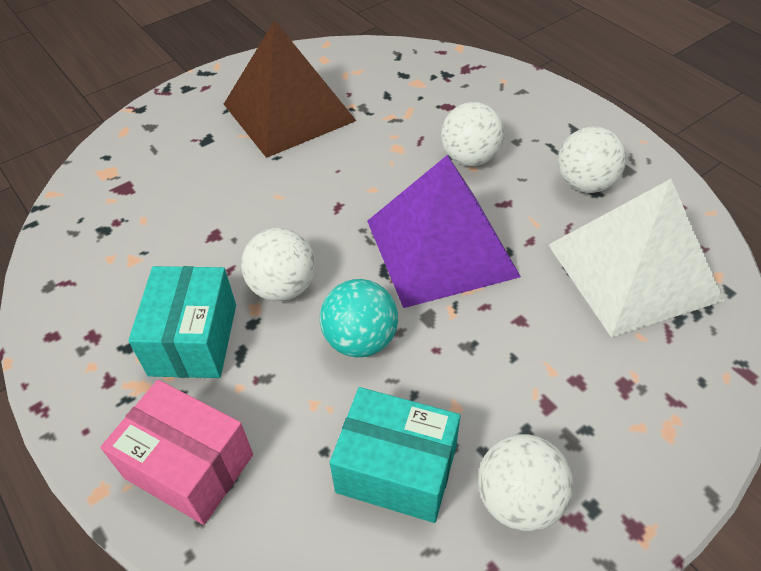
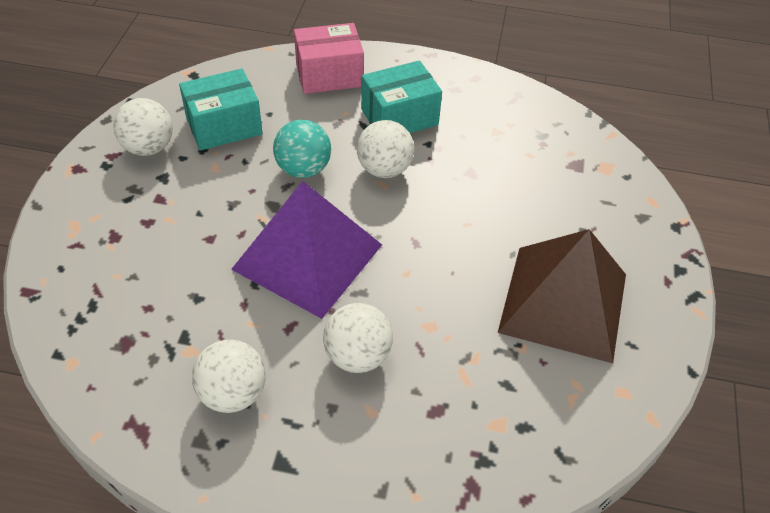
camera: 135 degrees right, 0 degrees up
turquoise box [128,266,236,378] -> turquoise box turned 75 degrees counterclockwise [361,60,442,133]
white pyramid [548,179,724,338] -> none

